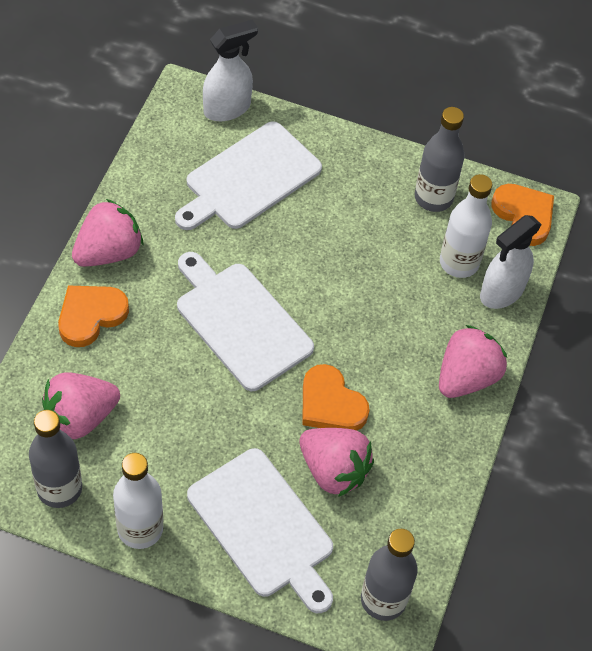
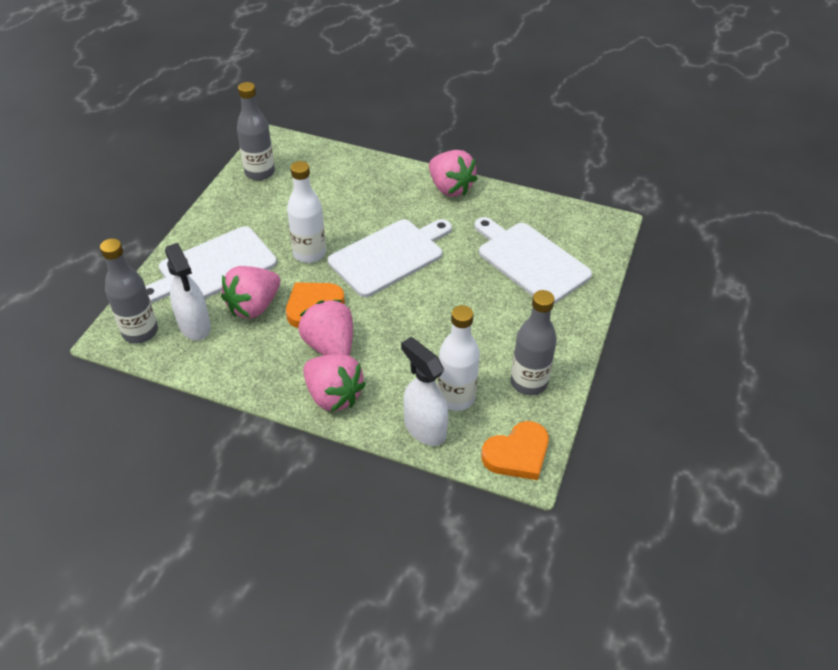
camera: 95 degrees right, 10 degrees down
pink strawberry [42,372,120,439] -> pink strawberry moved to [298,300,353,356]
orange heart [58,285,129,347] -> none
white bottle [113,453,163,549] -> white bottle moved to [287,161,326,263]
white spray bottle [203,20,258,121] -> white spray bottle moved to [165,243,211,340]

